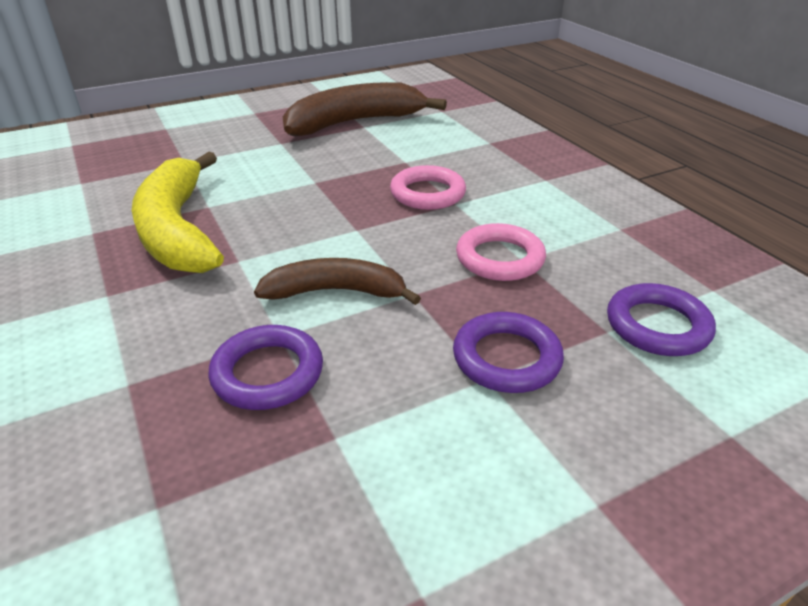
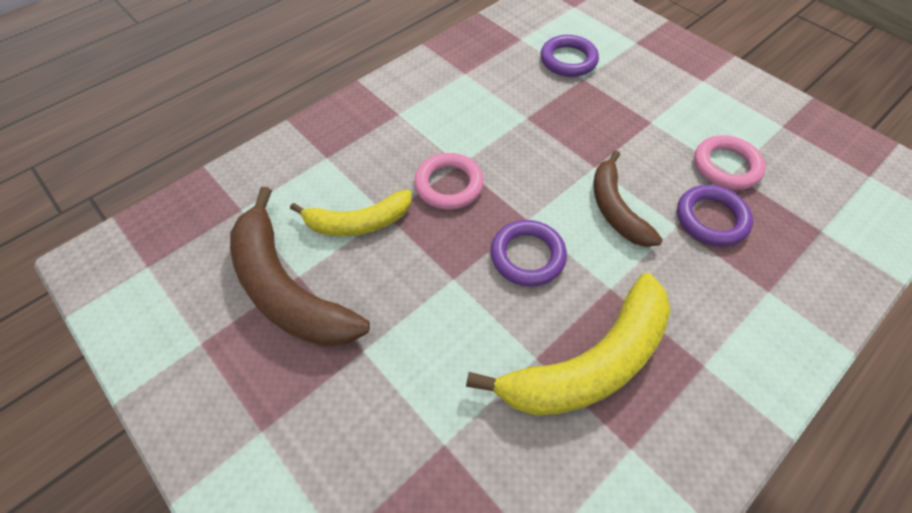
camera: 105 degrees left, 20 degrees up
purple ring [453,312,564,393] -> purple ring moved to [490,220,567,287]
pink ring [456,223,546,281] -> pink ring moved to [694,135,766,190]
none -> yellow banana [290,189,412,236]

